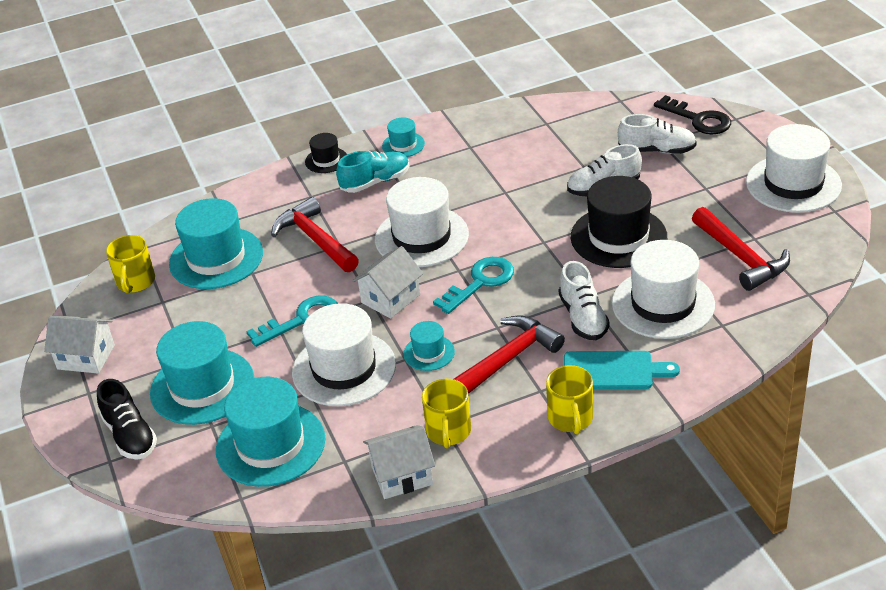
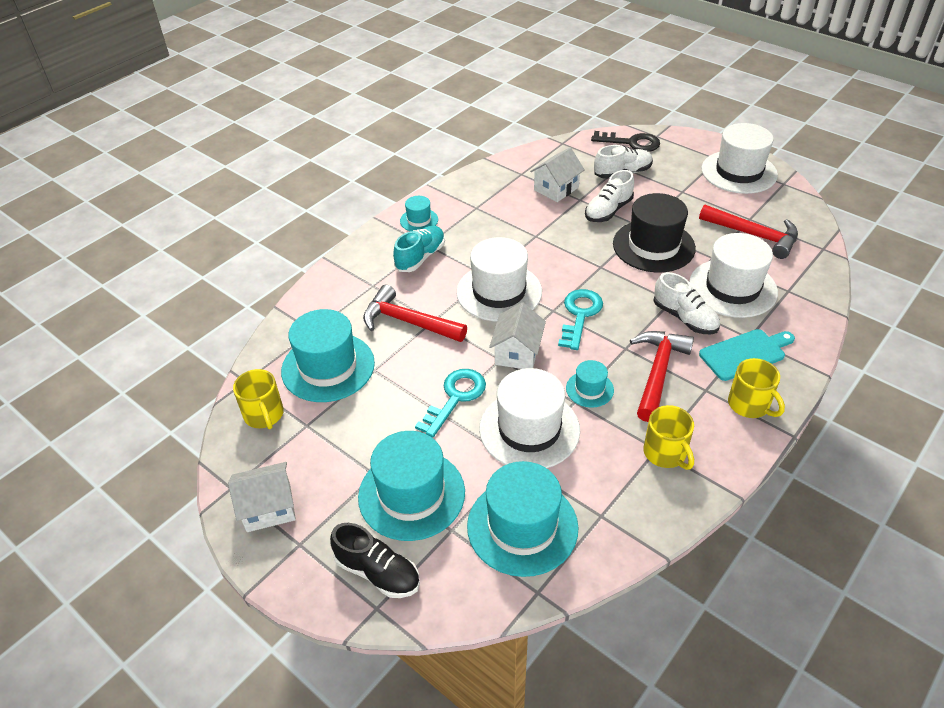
camera: 30 degrees left, 5 degrees up
black hat [305,133,347,173] -> none
white house [363,425,435,499] -> white house moved to [530,147,585,202]

